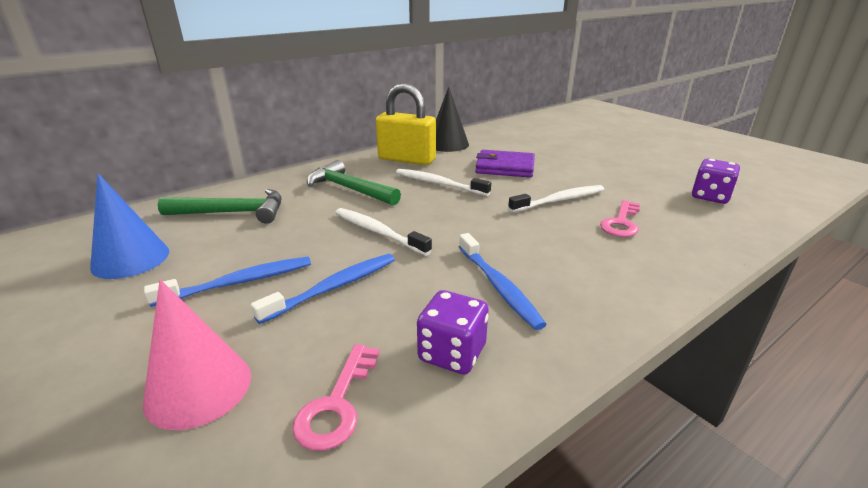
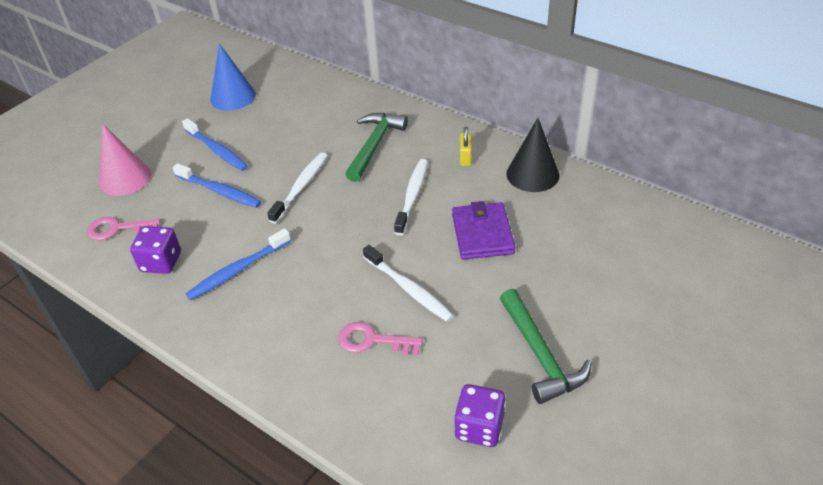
camera: 75 degrees right, 15 degrees up
green hammer [158,189,282,224] -> green hammer moved to [500,289,592,404]
yellow padlock [376,83,436,165] -> yellow padlock [460,127,472,166], size x0.45

